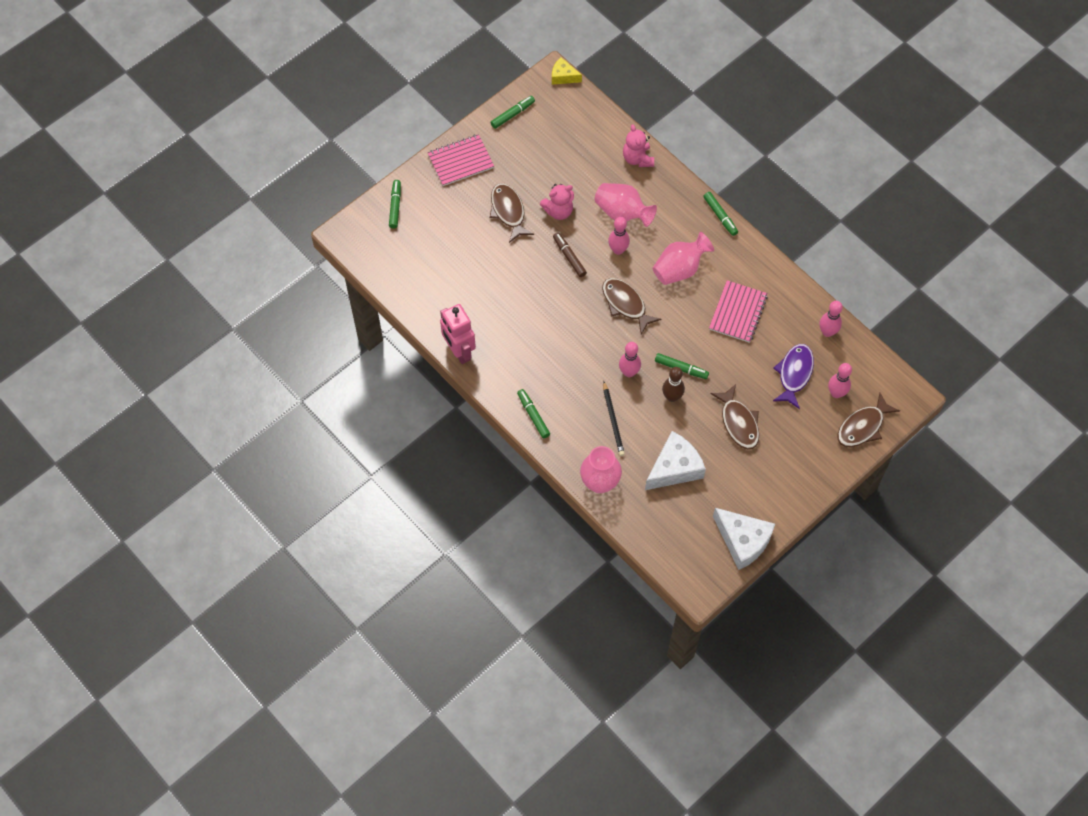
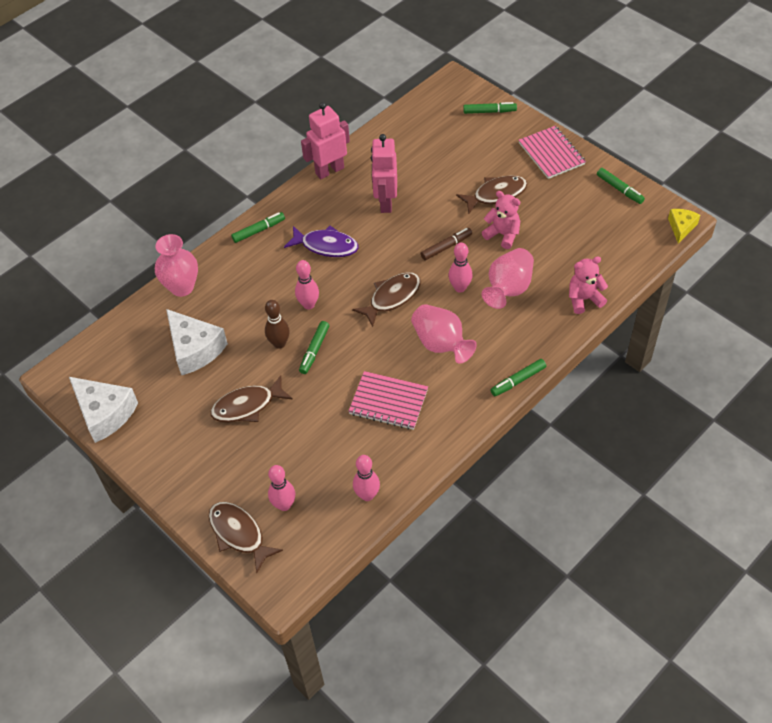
camera: 90 degrees right, 10 degrees down
pink teddy bear [540,184,574,220] -> pink teddy bear turned 150 degrees clockwise [482,191,520,249]
black pencil [603,382,625,456] -> none
white cheese [713,508,775,570] -> white cheese turned 90 degrees counterclockwise [69,377,138,443]
purple fish [773,344,814,409] -> purple fish moved to [284,226,359,257]
none -> pink robot [371,134,397,213]

